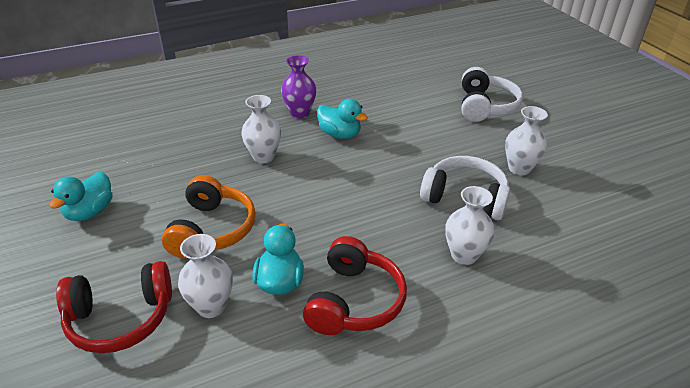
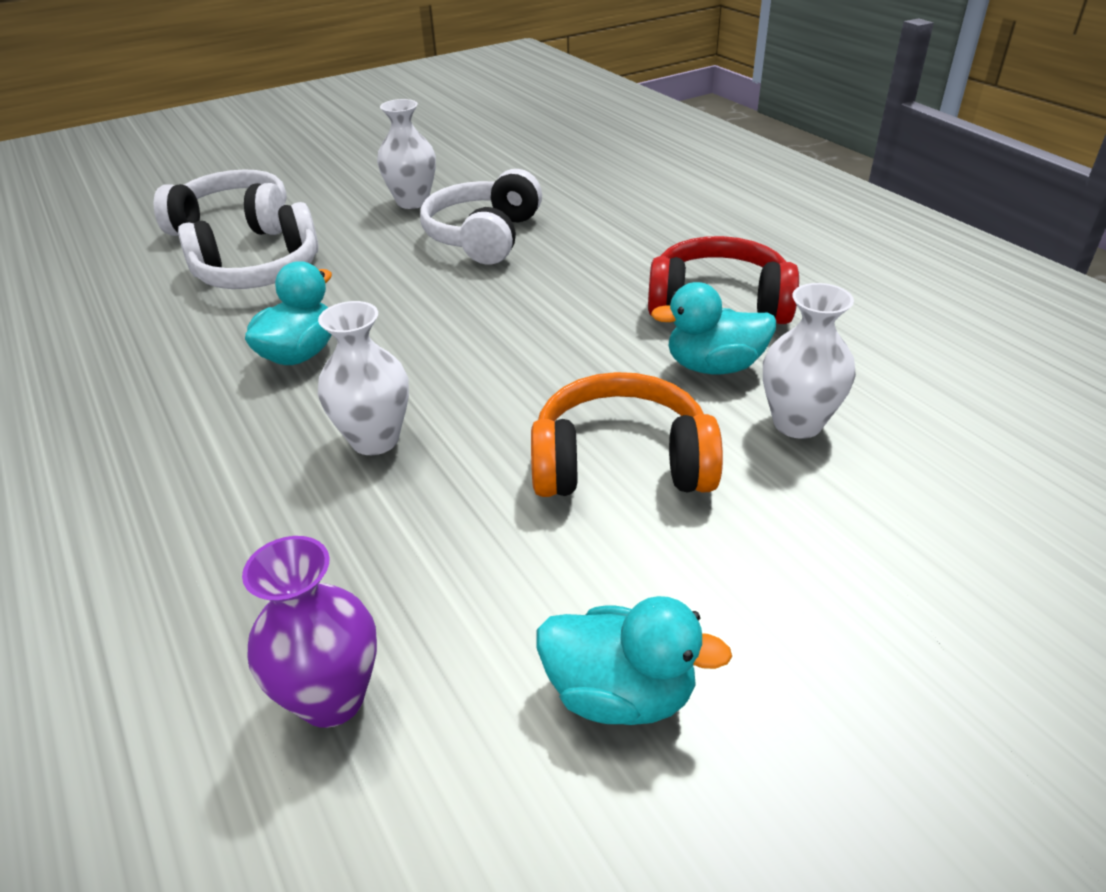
camera: 95 degrees left, 0 degrees up
red headphones [56,261,172,353] -> none
purple vase [281,55,316,118] -> purple vase moved to [242,536,377,728]
white vase [445,186,494,265] -> none
none -> white headphones [178,202,319,289]

